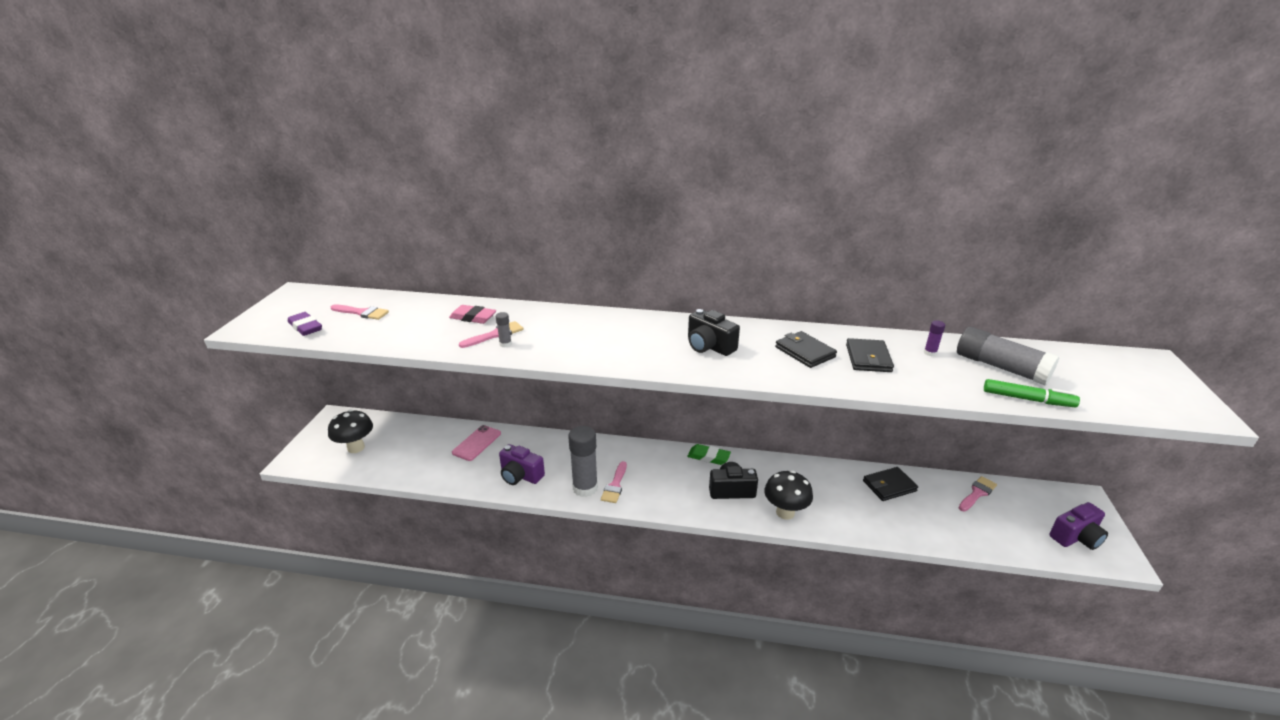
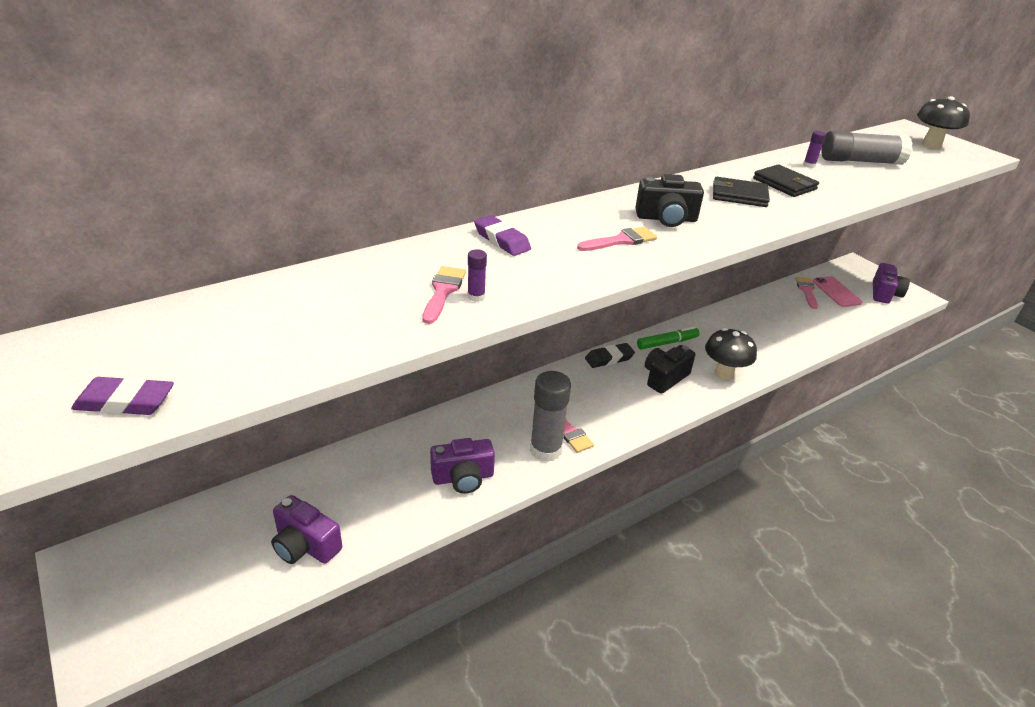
camera: 45 degrees left, 5 degrees up
black mushroom [328,409,373,453] -> black mushroom moved to [917,96,970,149]
pink brush [331,304,389,320] -> pink brush moved to [577,227,657,251]
pink eraser [449,305,496,324] -> none
pink phone [452,425,501,461] -> pink phone moved to [812,276,862,307]
grey glue stick [496,312,512,347] -> purple glue stick [467,249,487,302]
green eraser [687,444,731,465] -> black eraser [585,343,635,368]
black wallet [863,467,918,501] -> none
green marker [984,379,1080,408] -> green marker moved to [637,326,700,349]
none -> purple camera [271,495,342,564]
none -> purple eraser [474,215,531,256]

